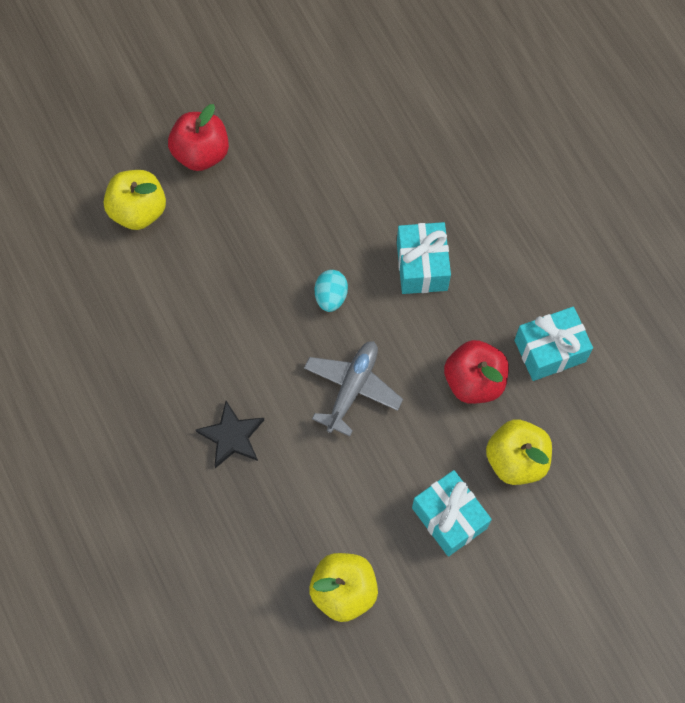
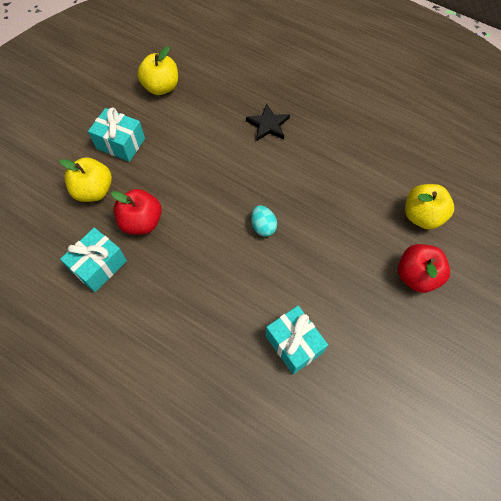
camera: 150 degrees right, 5 degrees down
grey plane [304,341,403,437] -> none
turquoise gift [397,222,451,294] -> turquoise gift moved to [265,306,328,374]

